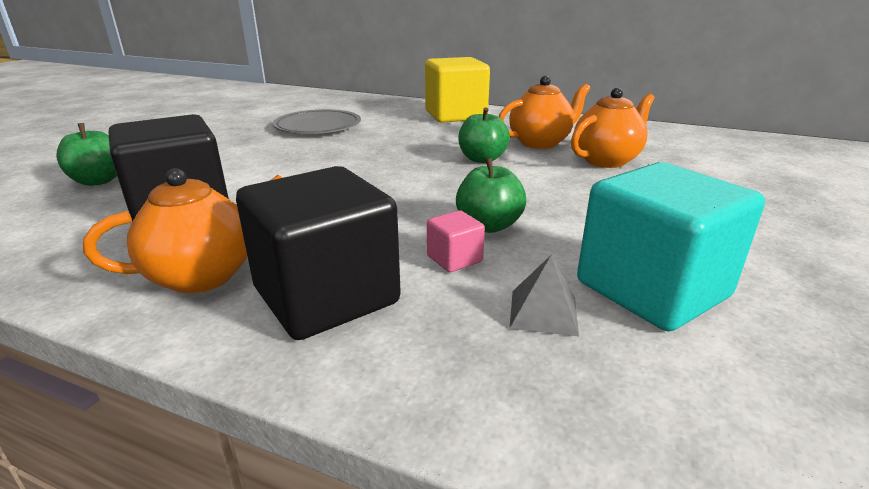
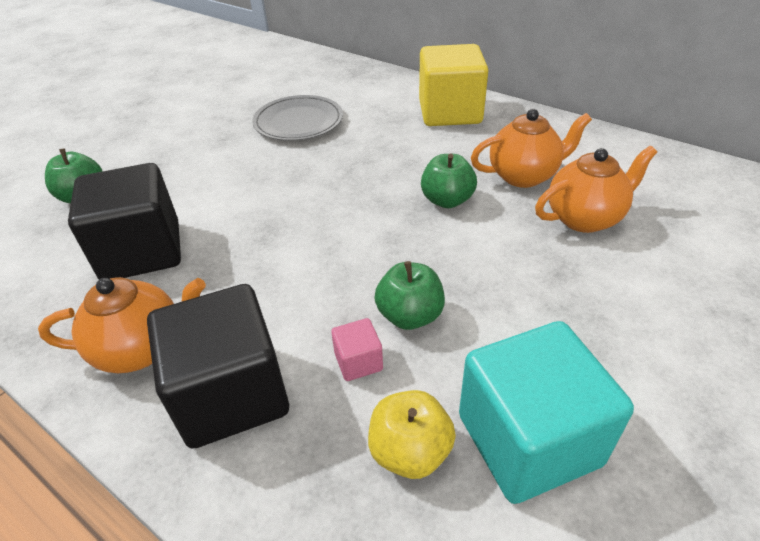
camera: 15 degrees right, 15 degrees up
grey pyramid [509,255,579,336] -> yellow apple [368,390,456,479]

